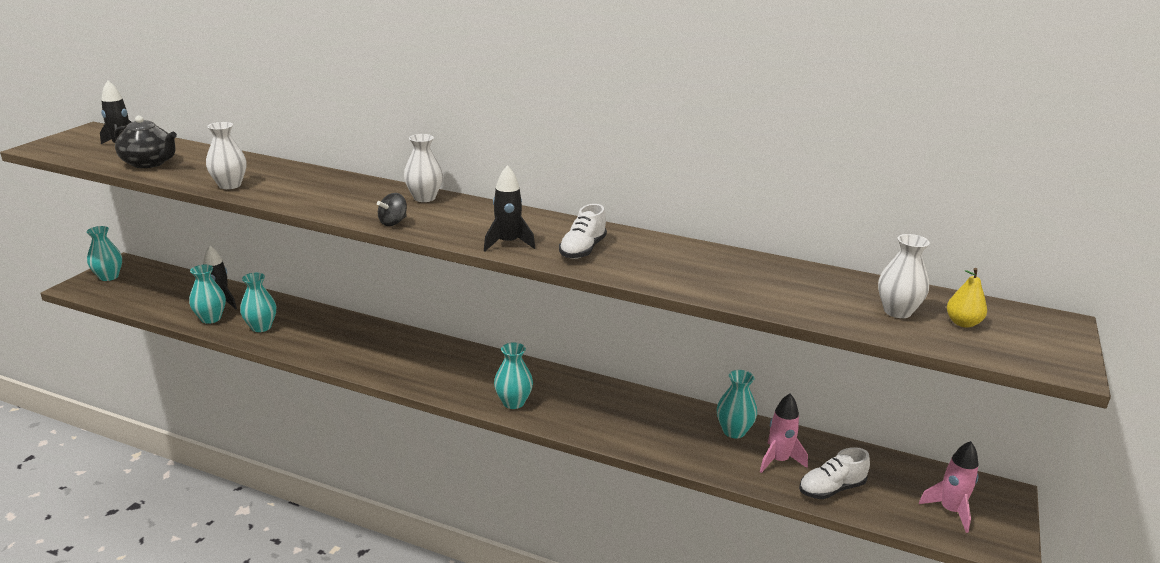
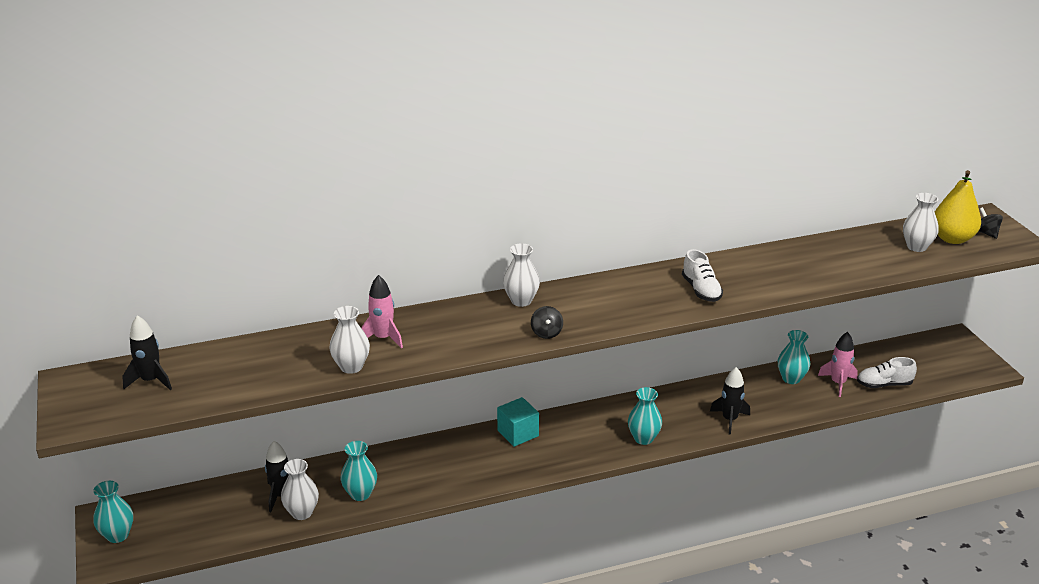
camera: 40 degrees left, 5 degrees up
black teapot [114,116,177,168] -> none
turquoise vase [189,265,226,324] -> white vase [281,459,319,520]
black rocket [484,165,535,251] -> black rocket moved to [710,367,750,435]
white shoe [799,447,870,499] -> white shoe turned 60 degrees clockwise [857,357,917,388]
pink rocket [919,441,978,533] -> pink rocket moved to [361,275,403,349]
yellow pear [947,268,987,328] -> yellow pear [935,170,981,244], size x1.80
none -> turquoise cube [497,397,539,447]
none -> black spinning top [978,207,1003,239]

